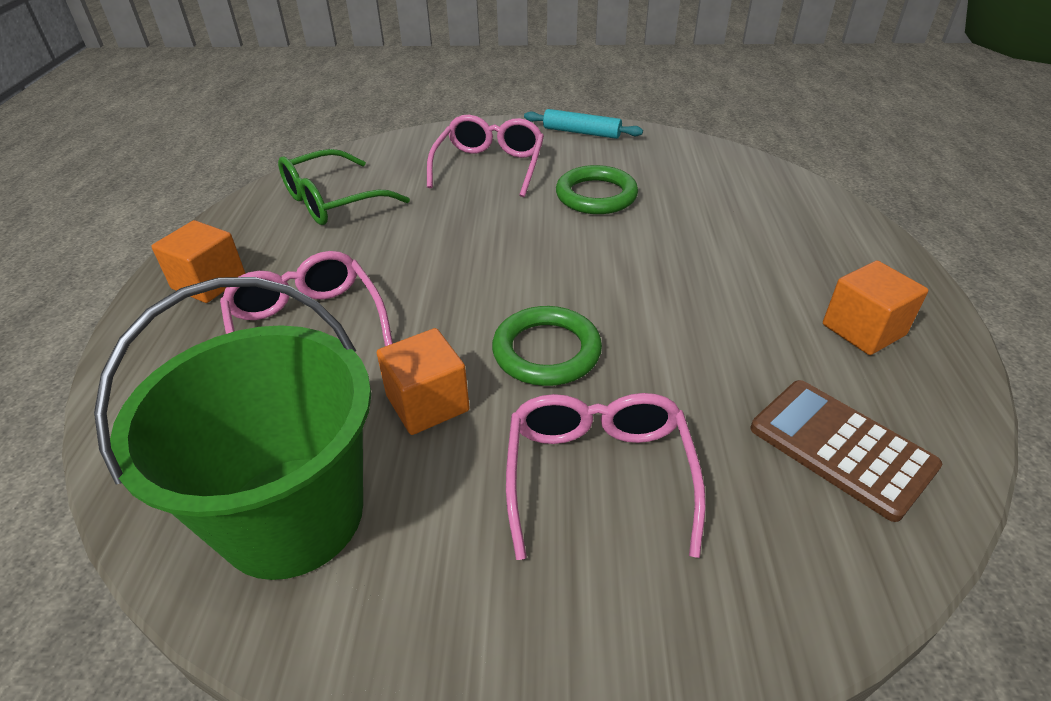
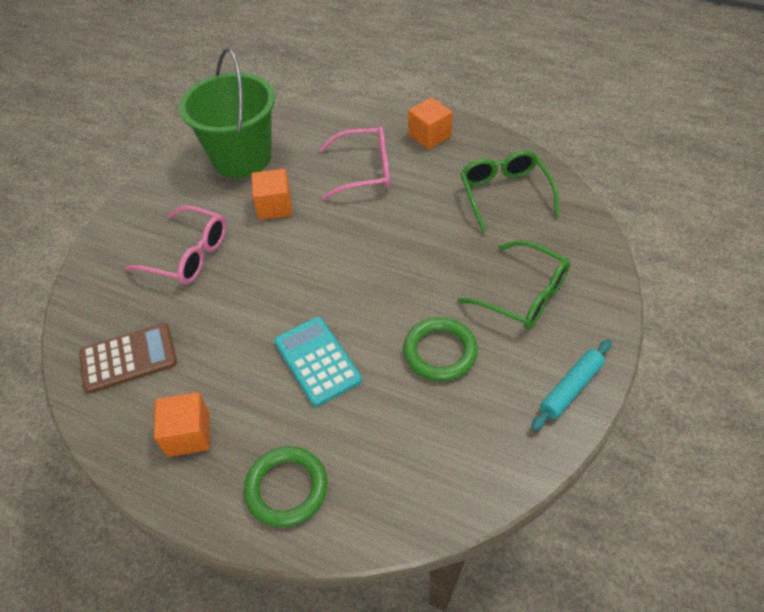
camera: 115 degrees right, 10 degrees up
pink glasses [427,115,544,197] -> green glasses [458,240,570,330]
green ring [492,306,602,386] -> green ring moved to [244,446,328,527]
none -> turquoise calculator [274,317,362,407]

